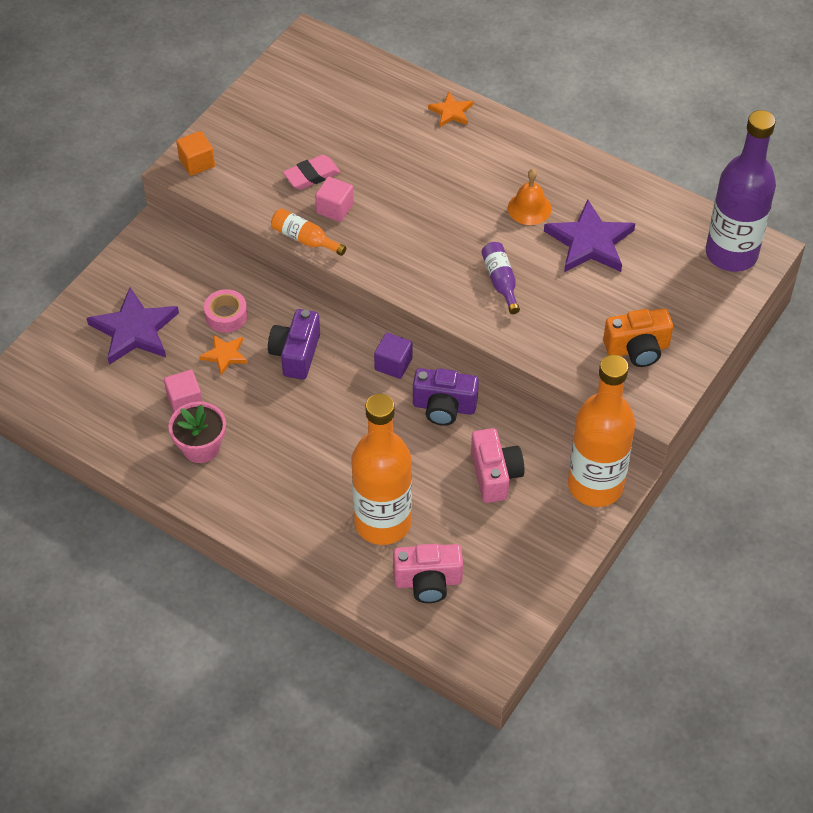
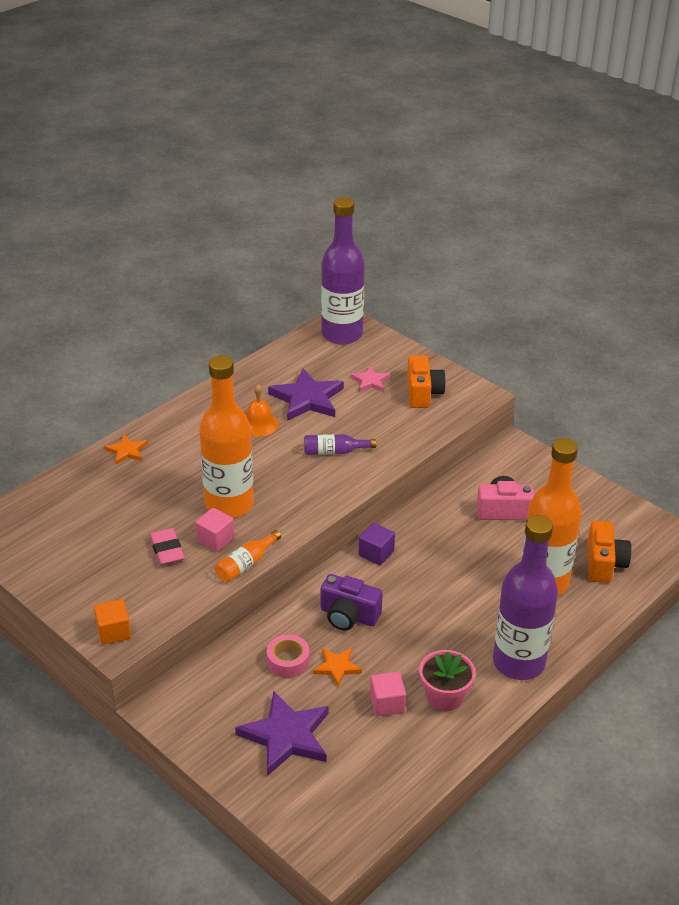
camera: 80 degrees left, 15 degrees down
pink camera [393,544,463,603] -> orange camera [587,521,631,583]
purple camera [413,368,479,426] -> none
orange bottle [568,355,635,507] -> orange bottle moved to [199,355,254,518]
none -> pink star [351,366,390,392]
none -> purple bottle [493,515,558,680]

